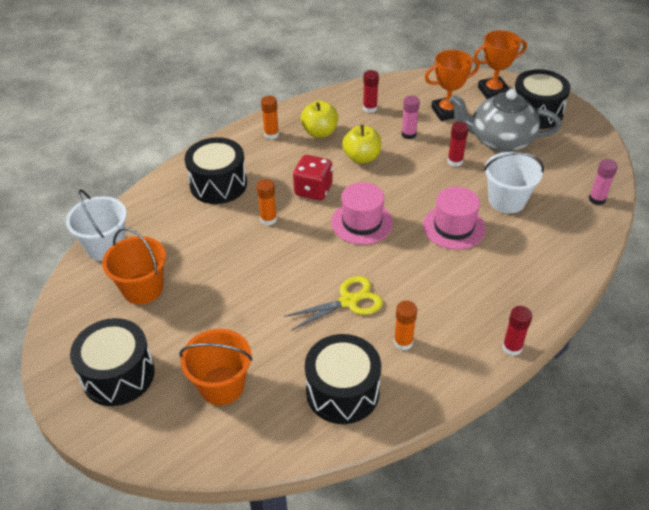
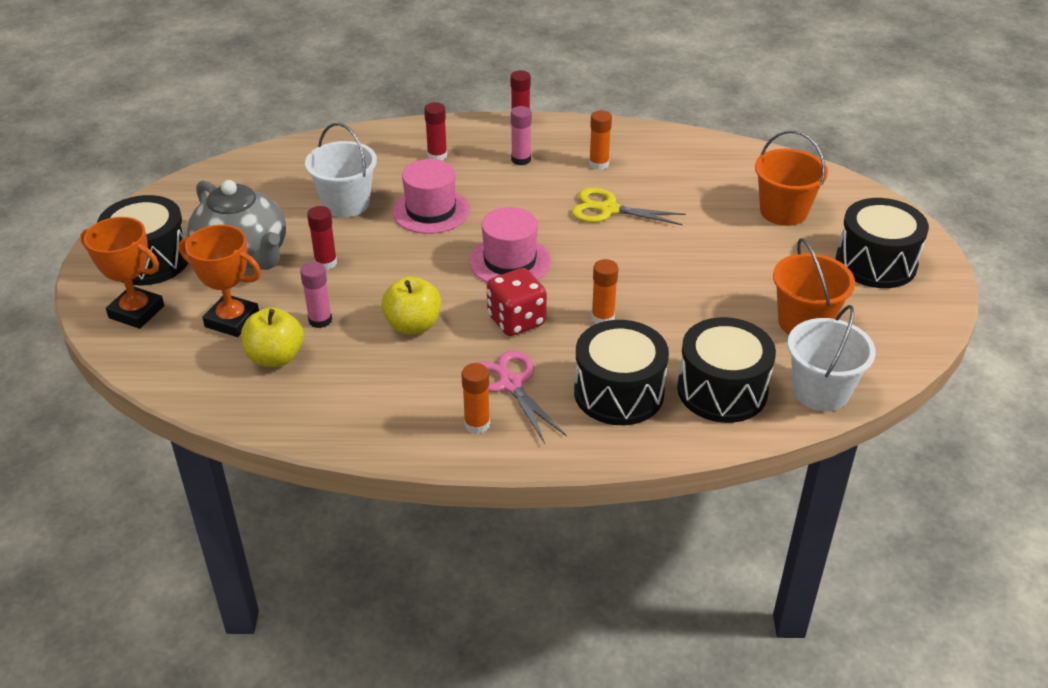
camera: 140 degrees left, 5 degrees down
yellow apple [301,101,338,138] -> yellow apple moved to [241,307,304,367]
black drum [305,334,381,424] -> black drum moved to [677,317,776,423]
red glue stick [363,70,379,113] -> red glue stick moved to [424,102,447,160]
pink glue stick [589,159,618,205] -> pink glue stick moved to [511,106,532,165]
none -> pink scissors [477,350,567,444]

